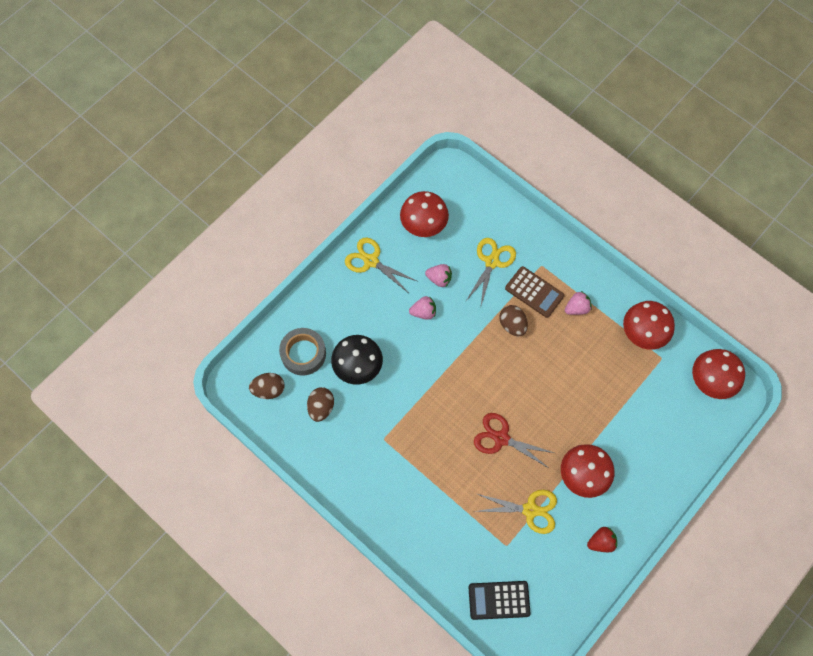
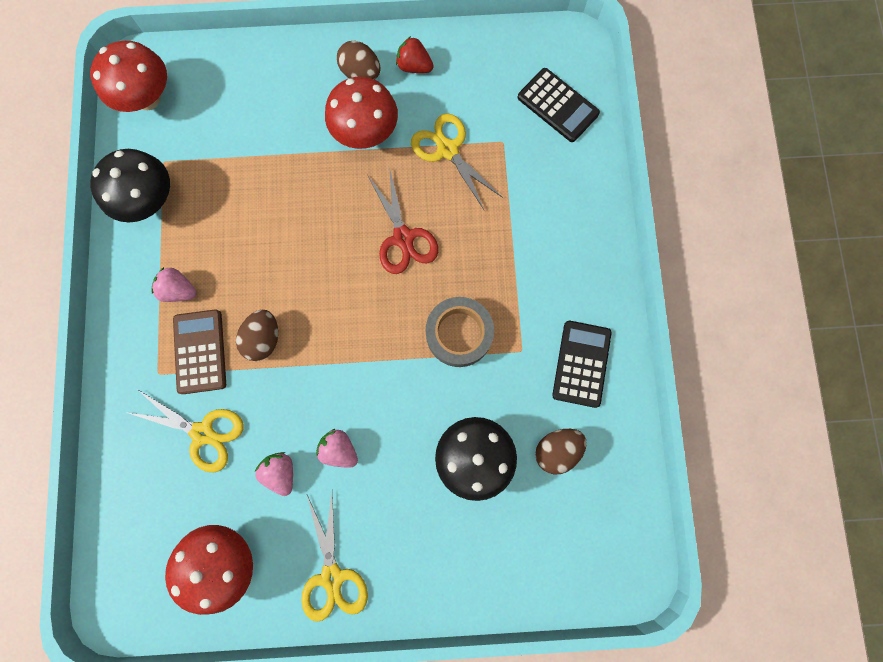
camera: 135 degrees left, 10 degrees up
brown egg [249,373,285,399] -> brown egg moved to [337,41,381,80]
grey tape [279,328,326,376] -> grey tape moved to [426,297,494,367]
yellow scissors [466,238,516,305] -> yellow scissors turned 135 degrees counterclockwise [125,389,244,472]
red mushroom [623,301,675,350] -> black mushroom [90,149,170,222]
none -> black calculator [552,321,612,408]

